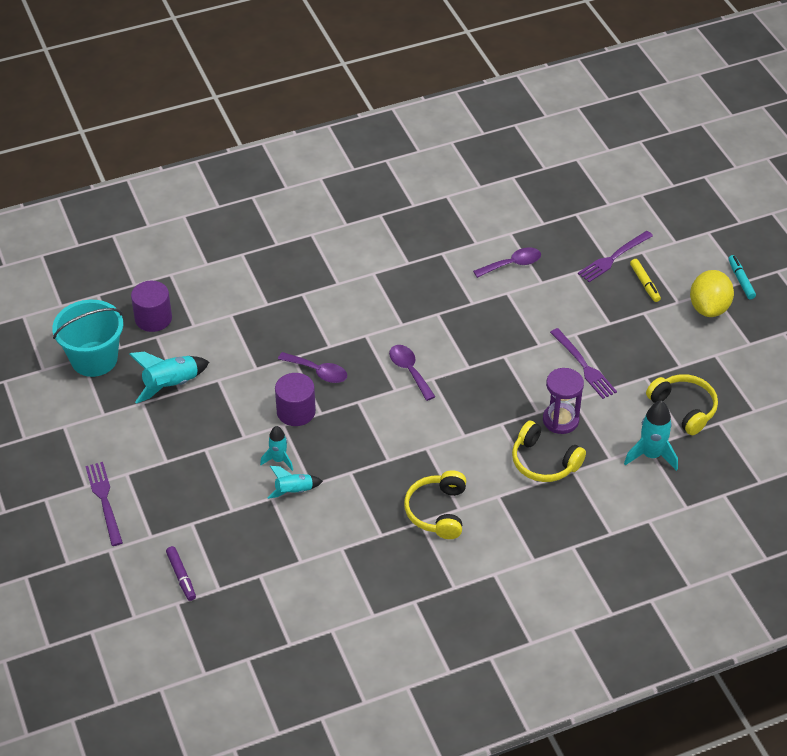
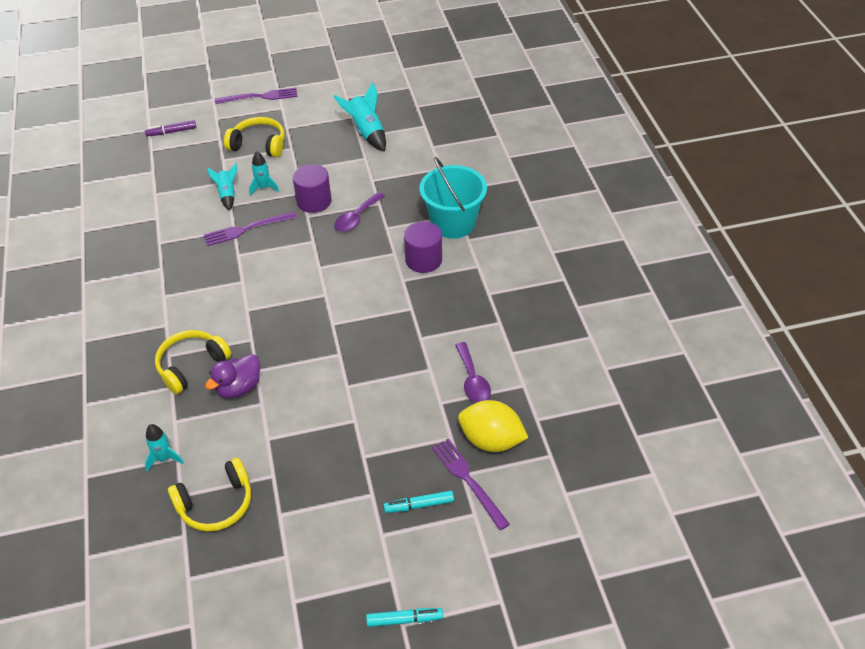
camera: 100 degrees right, 0 degrees up
turquoise bucket [52,300,123,377] -> turquoise bucket moved to [420,157,487,239]
purple cylinder [131,281,172,332] -> purple cylinder moved to [404,221,442,273]
purple spoon [389,345,436,401] -> none
yellow headphones [404,471,466,539] -> yellow headphones moved to [224,117,285,157]
purple hourglass [543,368,584,434] -> purple duck [205,354,260,398]
purple fork [550,328,617,399] -> purple fork moved to [204,211,297,246]
turquoise rocket [624,401,678,471] -> turquoise rocket [145,424,184,471], size x0.63
yellow marker [630,259,661,302] -> turquoise marker [384,491,454,513]
yellow lemon [690,270,734,317] -> yellow lemon moved to [458,400,528,452]

